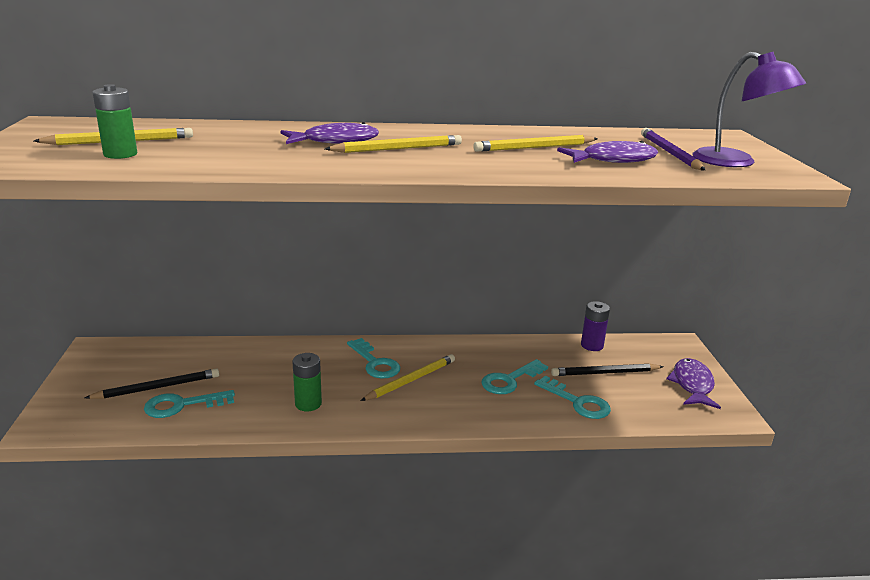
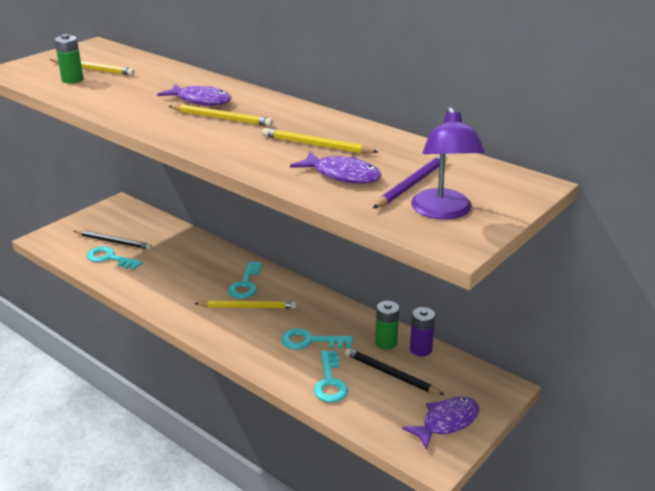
camera: 45 degrees right, 5 degrees up
green battery [292,353,322,411] -> green battery moved to [375,301,399,349]

